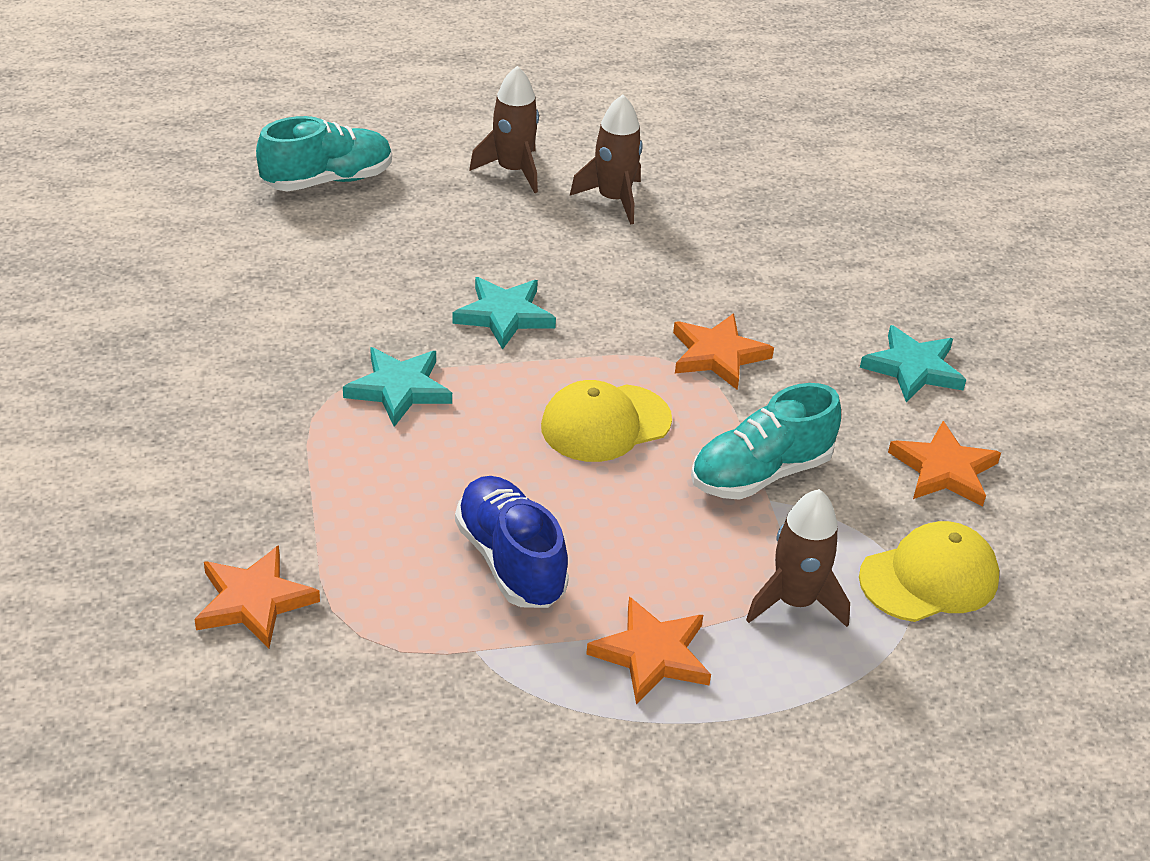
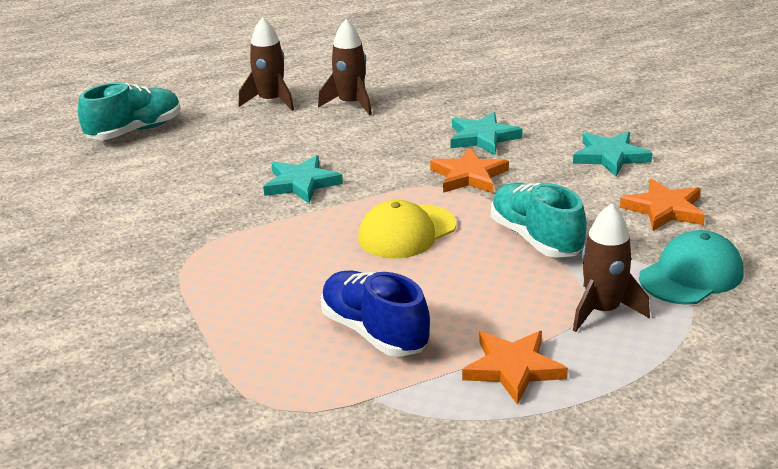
camera: 10 degrees left, 10 degrees down
orange star [195,545,320,649] -> none
turquoise star [343,347,452,427] -> turquoise star moved to [450,112,522,155]
turquoise shoe [691,383,841,500] -> turquoise shoe turned 105 degrees clockwise [491,183,587,258]
yellow cap [859,521,999,622] -> turquoise cap [639,230,744,305]

